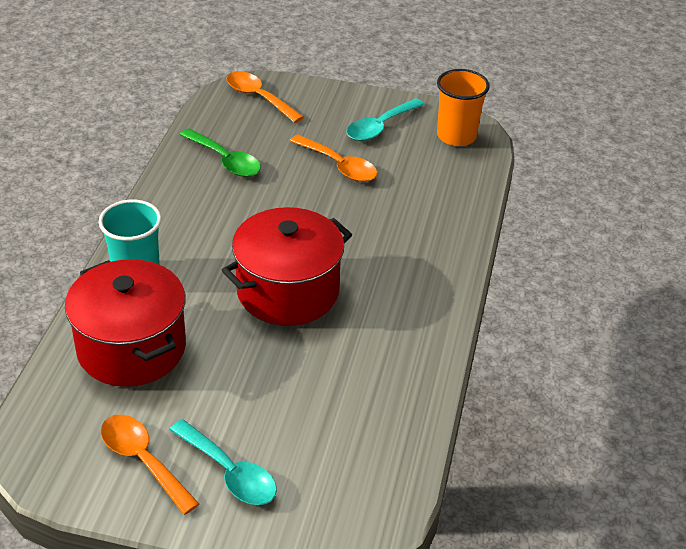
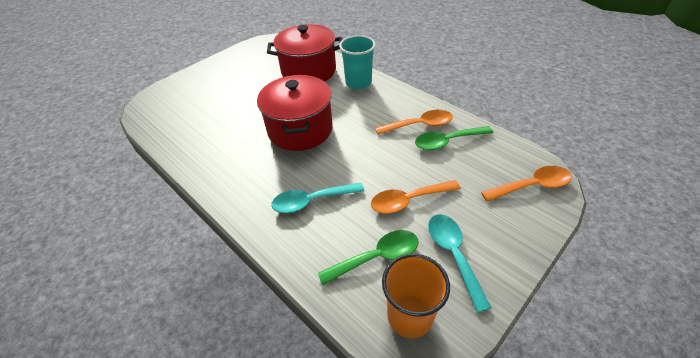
camera: 125 degrees right, 5 degrees up
orange spoon [101,414,199,515] -> orange spoon moved to [375,110,453,135]
turquoise spoon [170,419,277,505] -> turquoise spoon moved to [271,183,364,213]
none -> green spoon [318,230,418,285]

